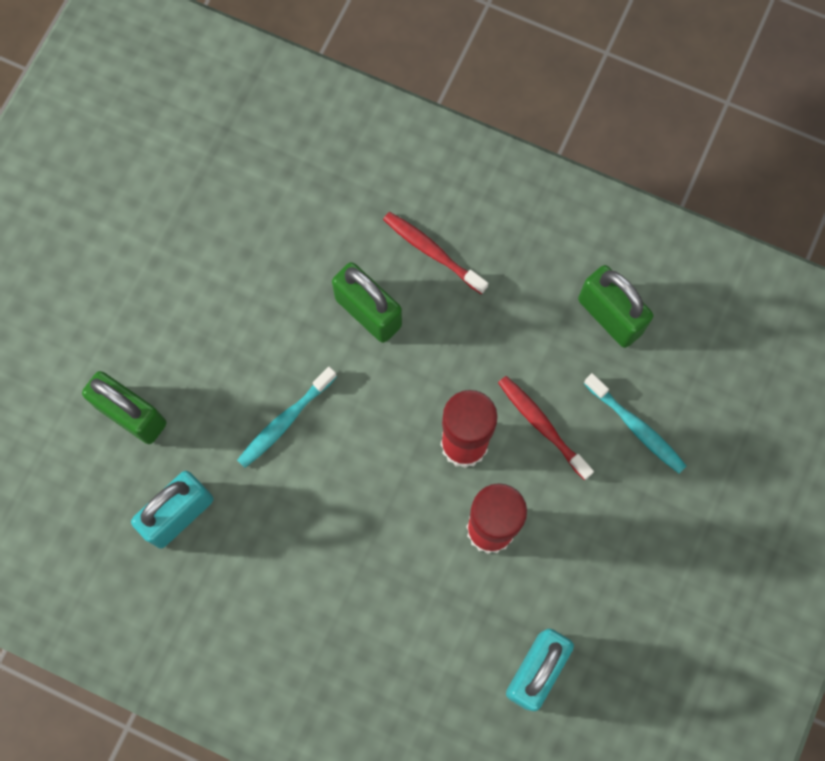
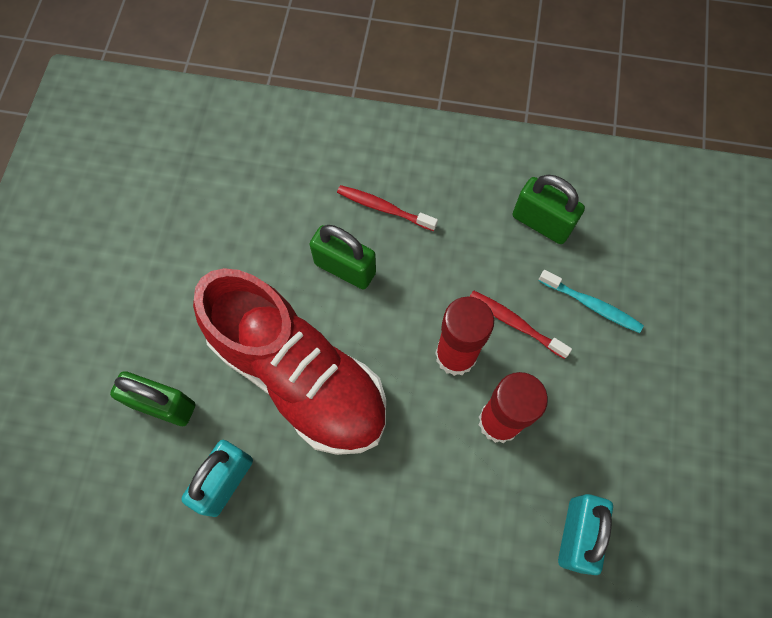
camera: 15 degrees left, 5 degrees down
turquoise toothbrush [237,367,337,468] -> red shoe [193,268,386,455]

